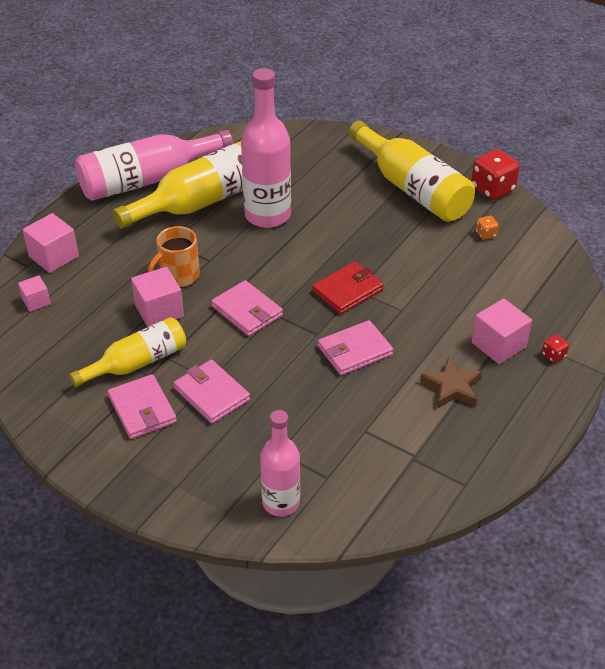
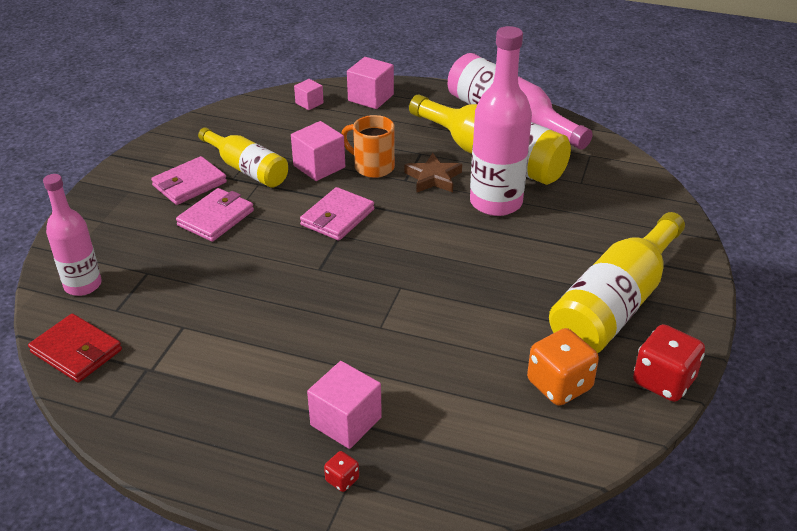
camera: 75 degrees right, 5 degrees down
red wallet [312,261,384,314] -> red wallet moved to [28,313,122,383]
pink wallet [318,320,393,376] -> none
brown star [420,357,482,409] -> brown star moved to [404,153,462,193]
orange dice [476,216,499,240] -> orange dice [527,328,599,406], size x2.13

